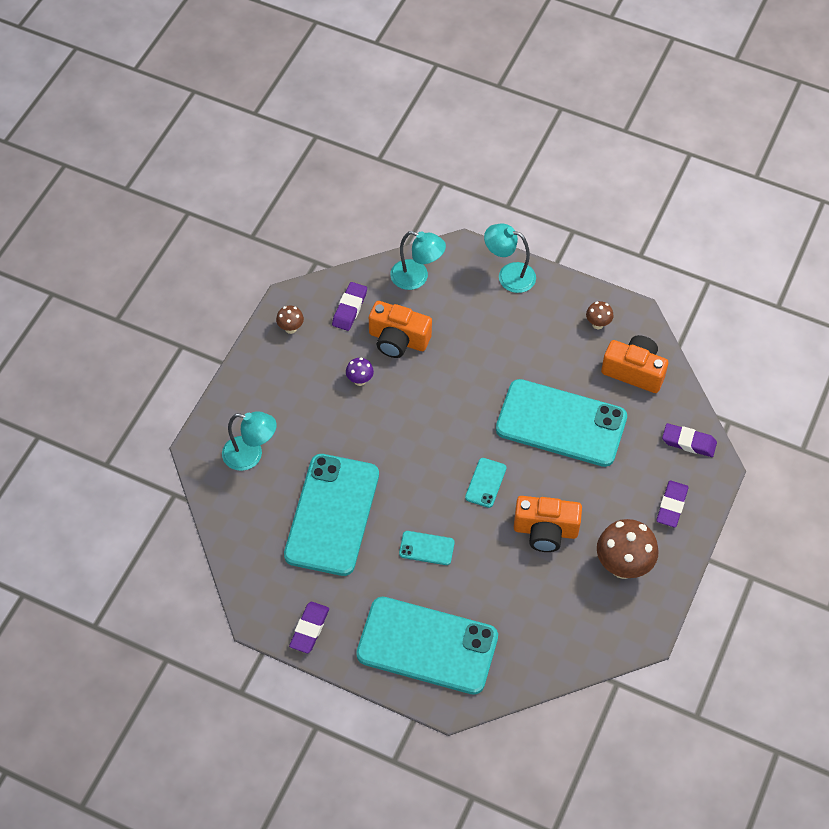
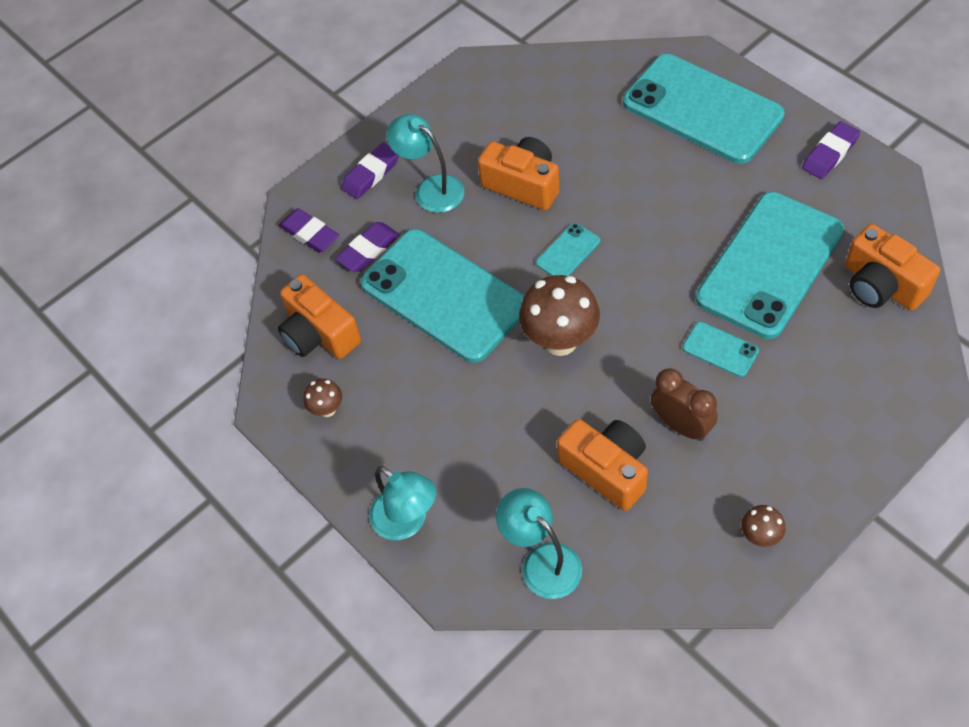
camera: 150 degrees left, 0 degrees up
turquoise lamp [222,411,277,471] -> turquoise lamp moved to [386,114,464,213]
purple eraser [332,282,367,331] -> purple eraser moved to [335,222,400,272]
purple mushroom [346,357,374,386] -> brown clock [651,368,718,441]
turquoise phone [399,531,455,565] -> turquoise phone moved to [683,322,759,377]
brown mushroom [597,519,659,579] -> brown mushroom moved to [519,275,600,356]
none -> orange camera [845,224,940,311]

